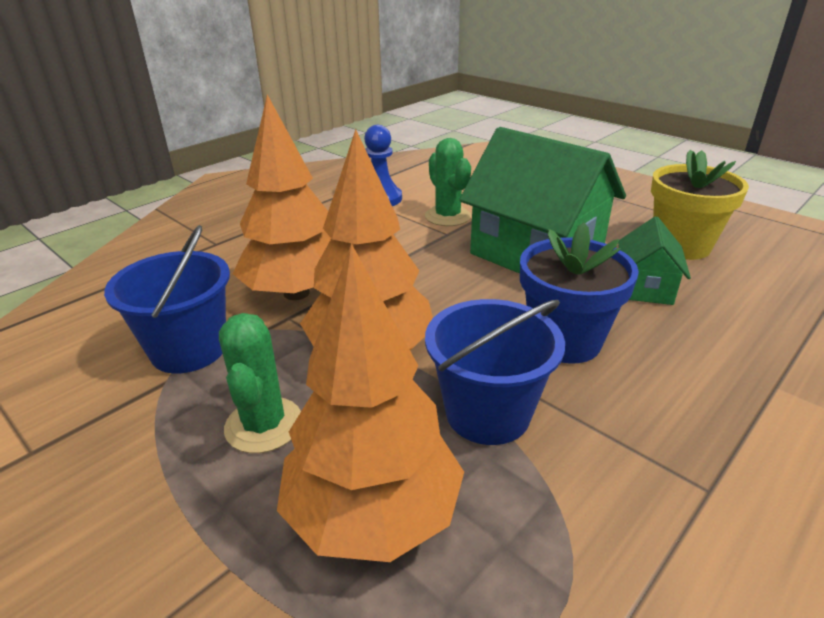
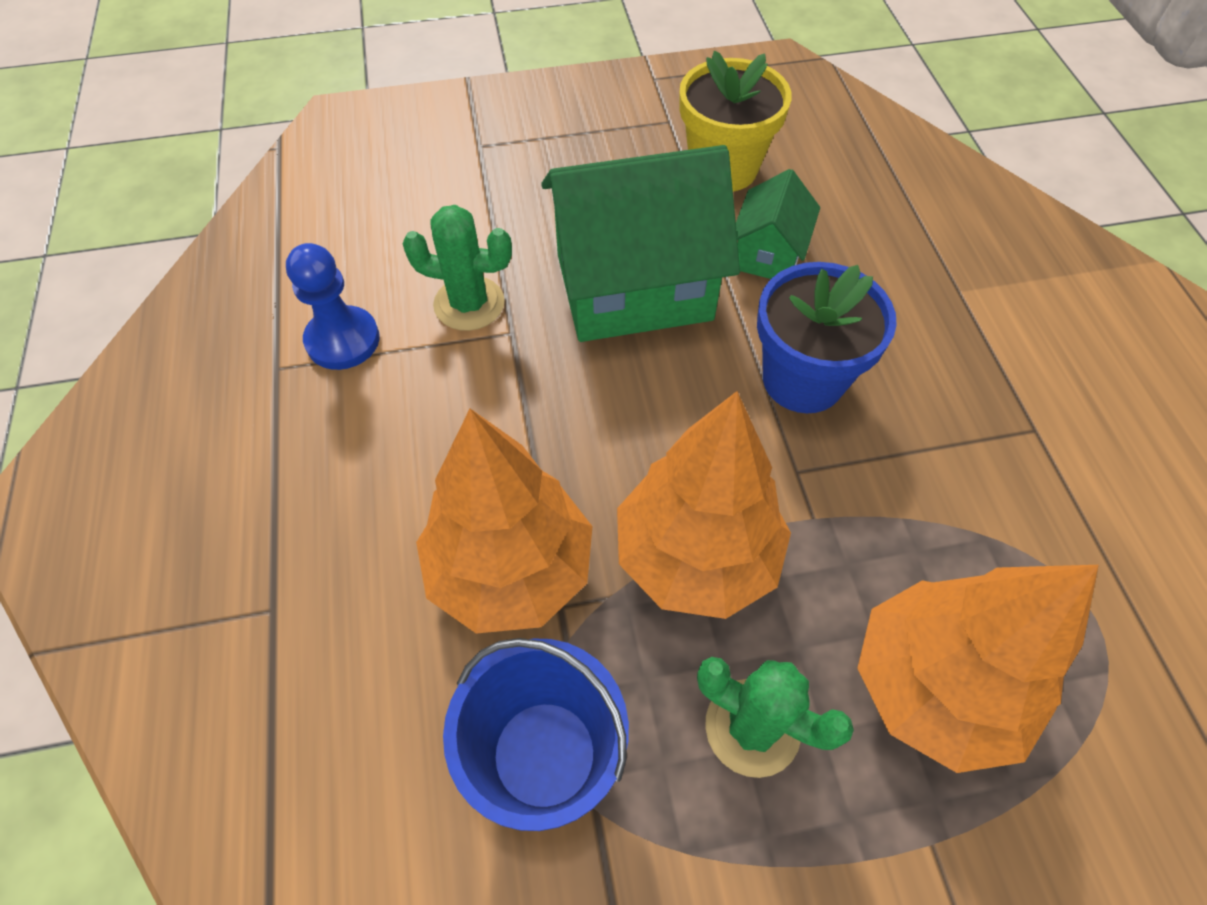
camera: 55 degrees left, 25 degrees up
blue bucket [425,299,565,445] -> none
green house [618,216,691,305] -> green house turned 60 degrees clockwise [736,169,820,279]

